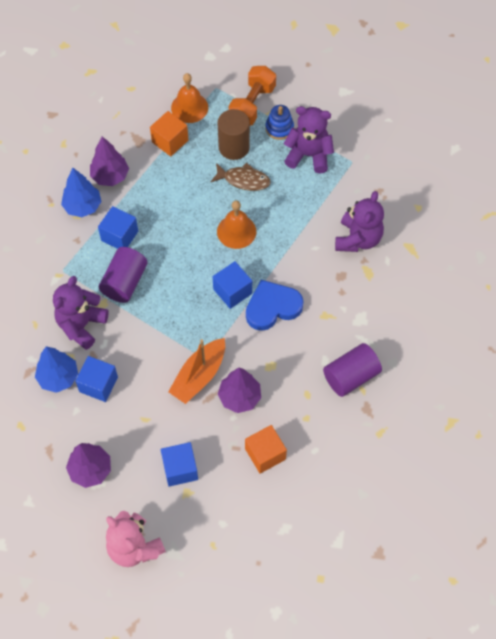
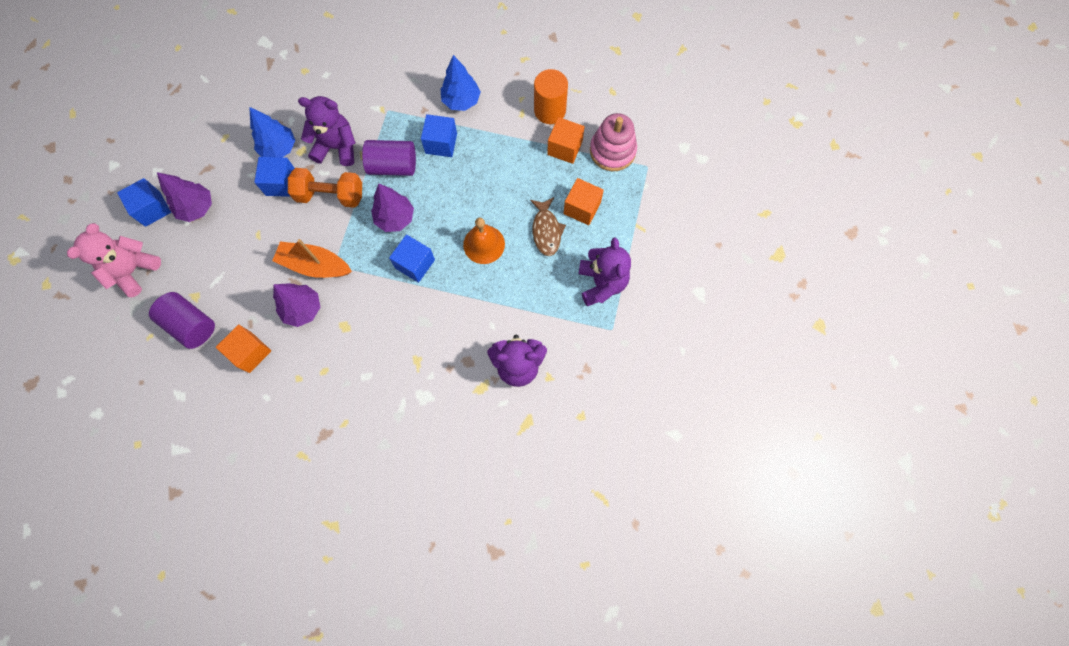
camera: 70 degrees right, 10 degrees up
purple tree [90,136,129,186] -> purple tree moved to [371,184,414,232]
blue cube [160,442,198,487] -> blue cube moved to [117,178,171,227]
orange bell [171,73,208,123] -> pink stacking toy [590,113,637,171]
brown cylinder [218,109,250,160] -> orange cube [564,178,604,225]
orange dumbbell [229,66,276,126] -> orange dumbbell moved to [288,168,362,208]
blue heart [246,280,304,331] -> none
blue stacking toy [265,105,294,140] -> none
purple cylinder [323,343,382,397] -> purple cylinder moved to [149,292,215,349]
none -> orange cylinder [534,69,568,124]

